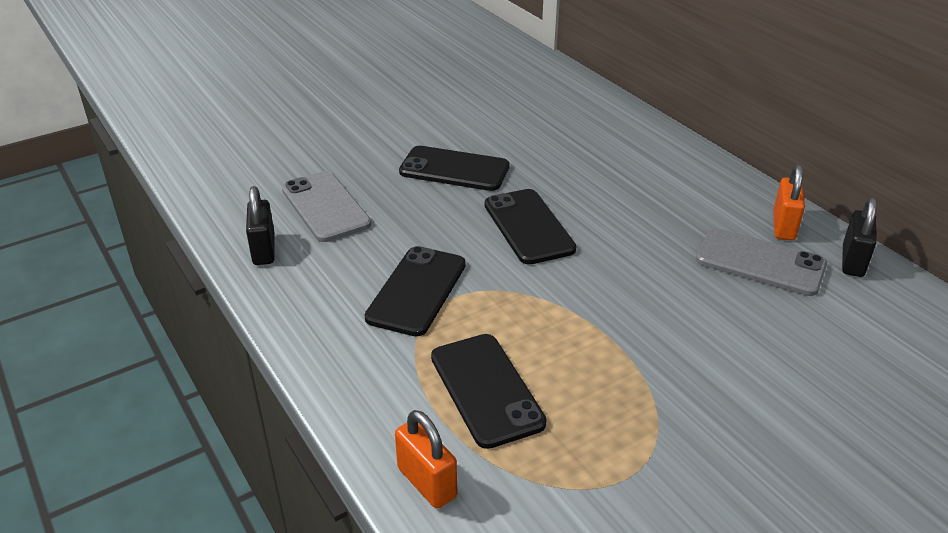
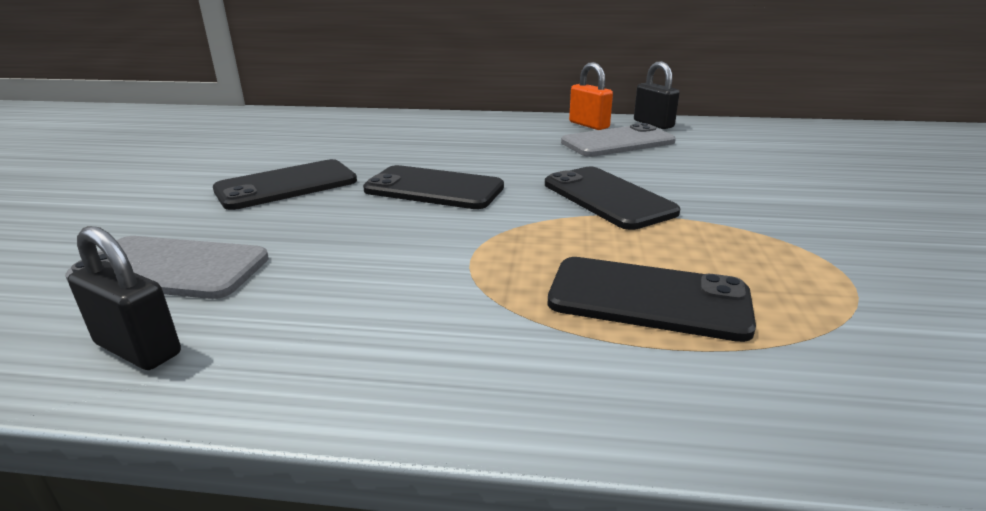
camera: 50 degrees left, 10 degrees down
black phone [365,246,466,336] -> black phone moved to [545,167,681,230]
orange padlock [395,410,457,509] -> none

